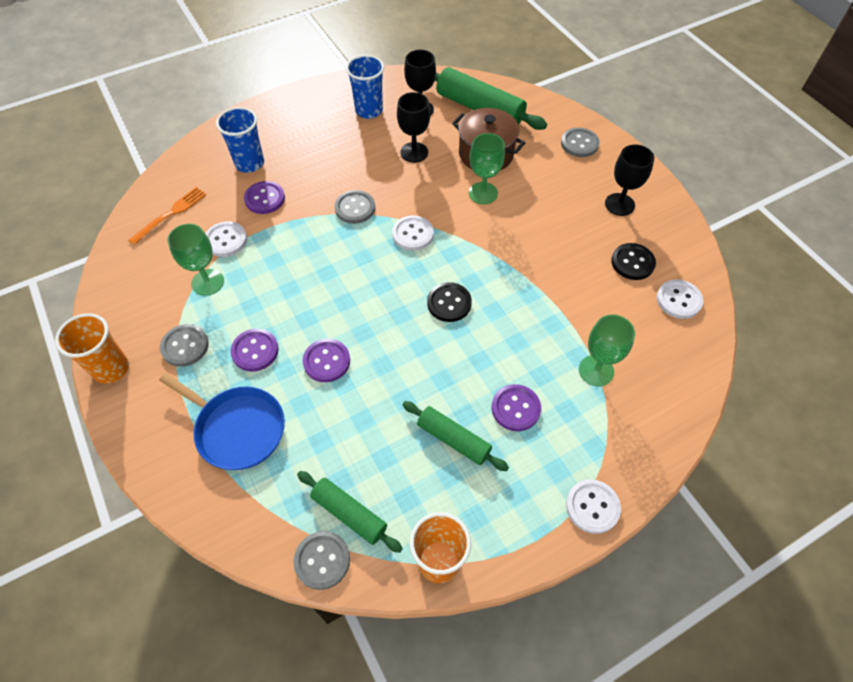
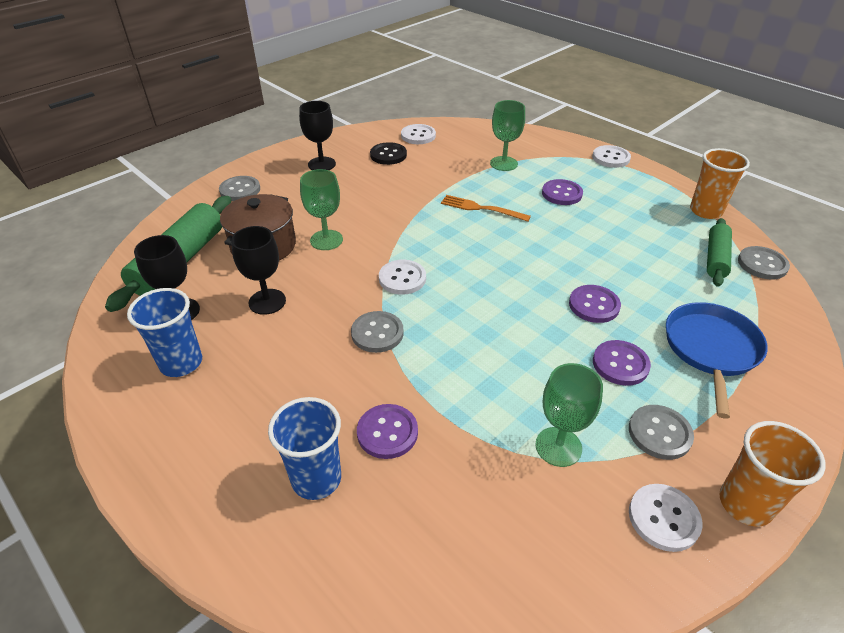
camera: 105 degrees left, 15 degrees down
orange fork [128,187,207,245] -> orange fork moved to [441,195,531,222]
white button [205,221,247,257] -> white button moved to [629,484,702,552]
green rolling pin [402,401,509,471] -> none
black button [427,282,472,322] -> none

